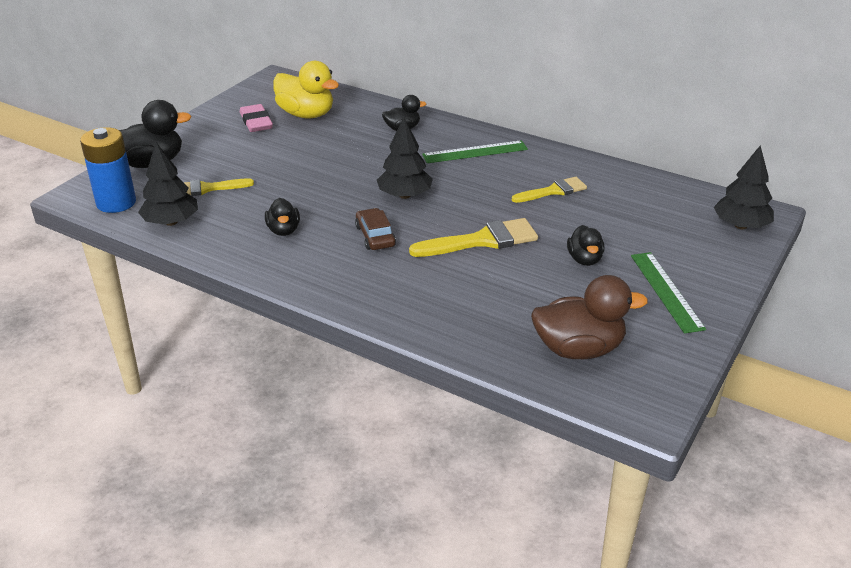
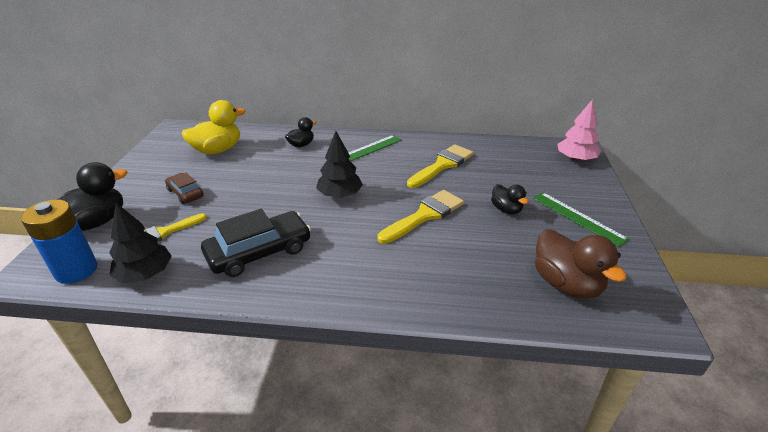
camera: 25 degrees left, 0 degrees up
pink eraser [240,104,273,132] -> none
black duck [265,198,300,236] -> black car [201,209,311,277]
yellow duck [273,61,339,118] -> yellow duck turned 45 degrees counterclockwise [182,100,246,155]
brown car [355,208,396,250] -> brown car moved to [165,173,204,204]
yellow brush [512,177,587,203] -> yellow brush [407,144,474,188], size x1.51
brown duck [531,275,648,359] -> brown duck turned 90 degrees clockwise [535,229,627,299]
black tree [714,146,774,229] -> pink tree [557,99,601,162]

